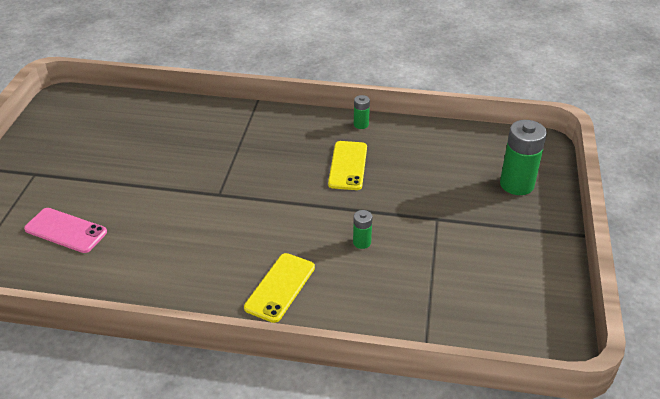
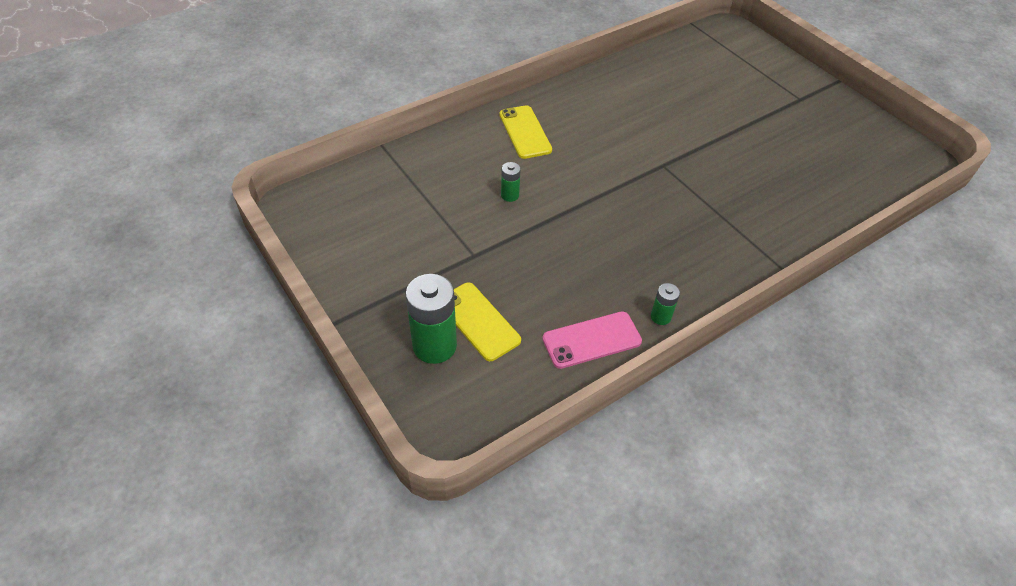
camera: 135 degrees right, 10 degrees up
pink phone [24,208,107,253] -> pink phone moved to [542,311,642,369]
yellow phone [328,141,367,190] -> yellow phone moved to [454,282,521,361]

